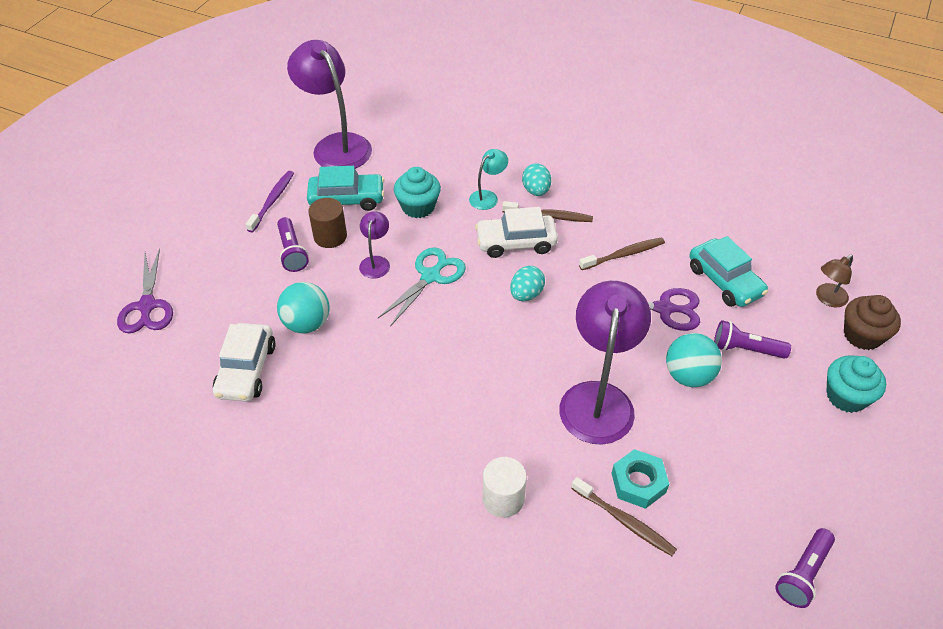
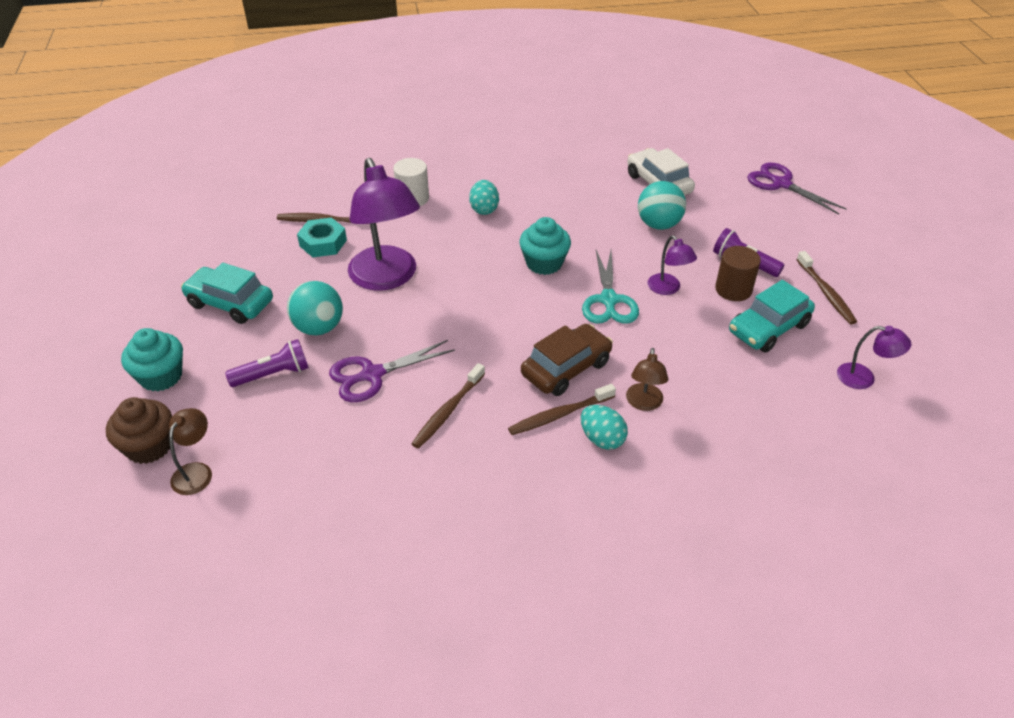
camera: 145 degrees right, 5 degrees down
purple toothbrush [246,171,294,232] -> brown toothbrush [796,251,857,324]
purple lamp [287,40,372,169] -> purple lamp [837,326,912,389], size x0.47
turquoise cupcake [394,167,441,218] -> turquoise cupcake moved to [519,217,571,275]
turquoise lamp [469,149,508,210] -> brown lamp [626,348,668,411]
white car [475,207,558,258] -> brown car [521,324,613,396]
turquoise egg [510,266,545,301] -> turquoise egg moved to [469,180,499,215]
turquoise car [689,236,768,307] -> turquoise car moved to [181,263,273,324]
purple flashlight [775,528,835,608] -> none

